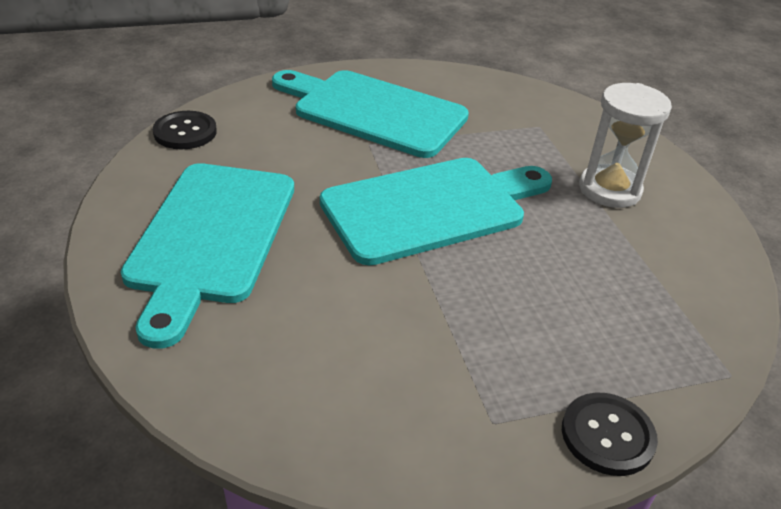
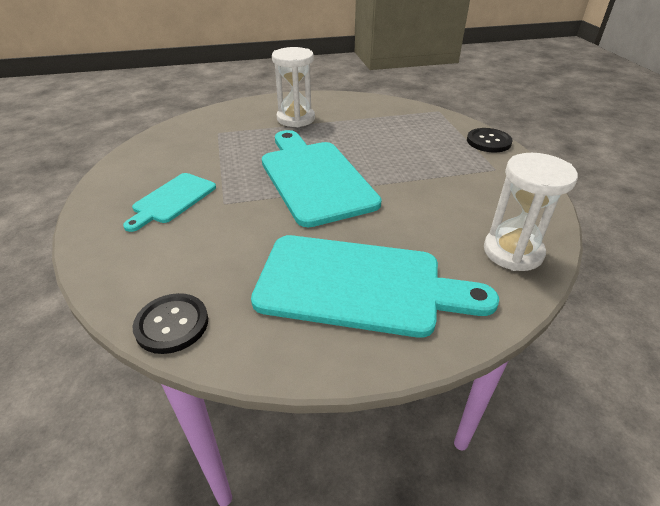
camera: 85 degrees left, 0 degrees up
turquoise cutting board [272,70,469,158] -> turquoise cutting board [123,173,216,232], size x0.54
none -> white hourglass [484,153,578,271]

